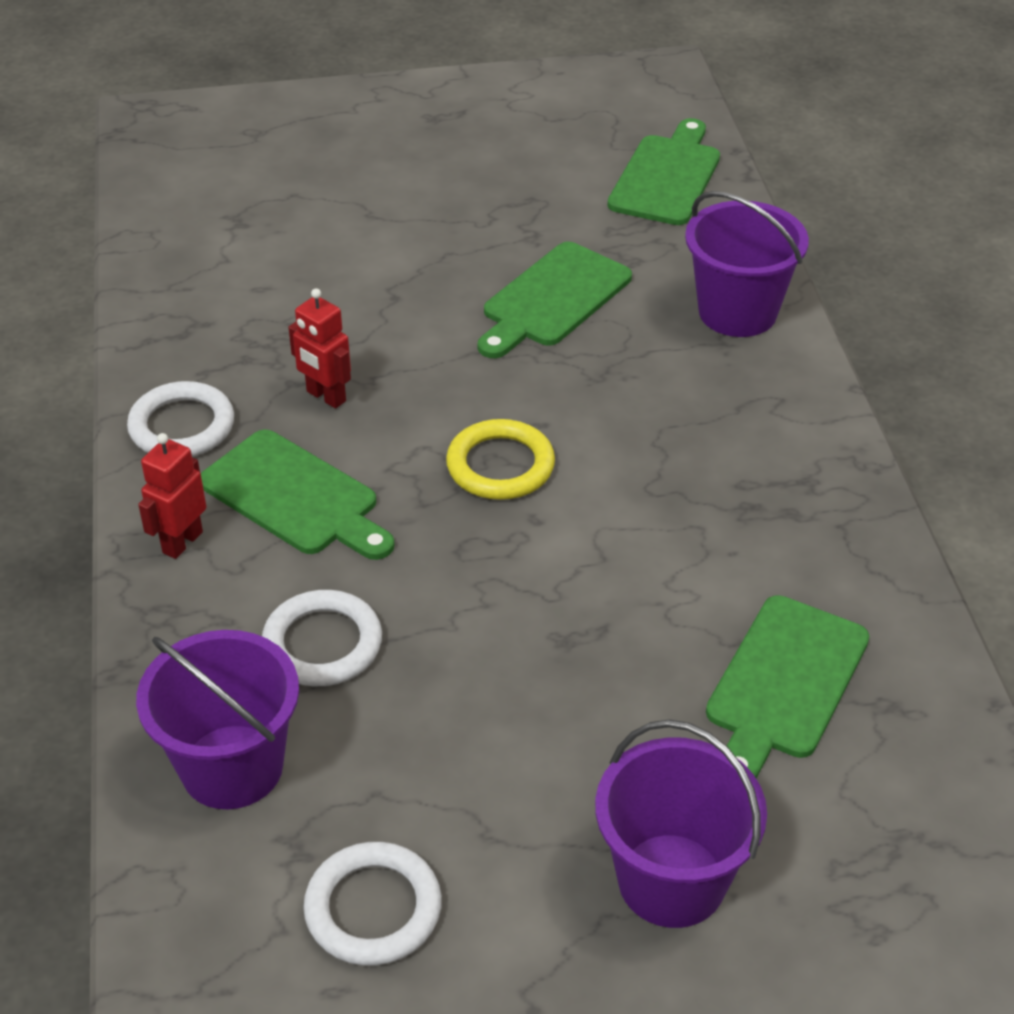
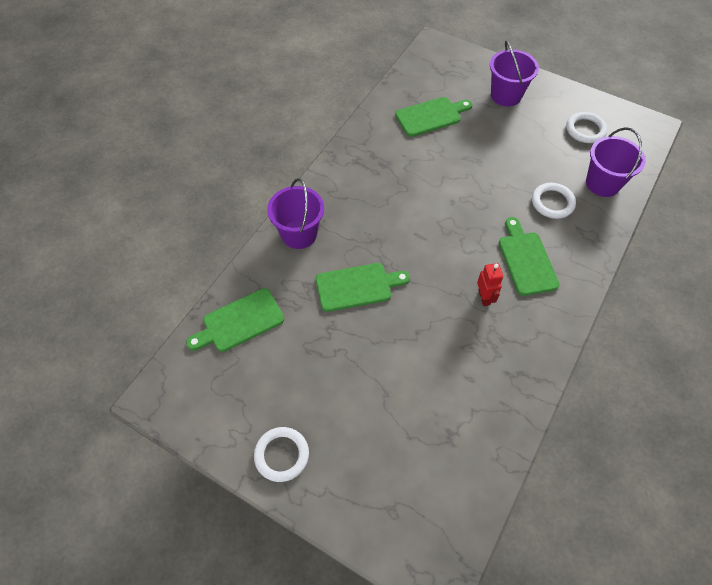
camera: 140 degrees left, 15 degrees up
white ring [127,381,234,457] -> white ring moved to [254,427,309,482]
red robot [138,433,206,559] -> none
yellow ring [446,419,555,500] -> none

